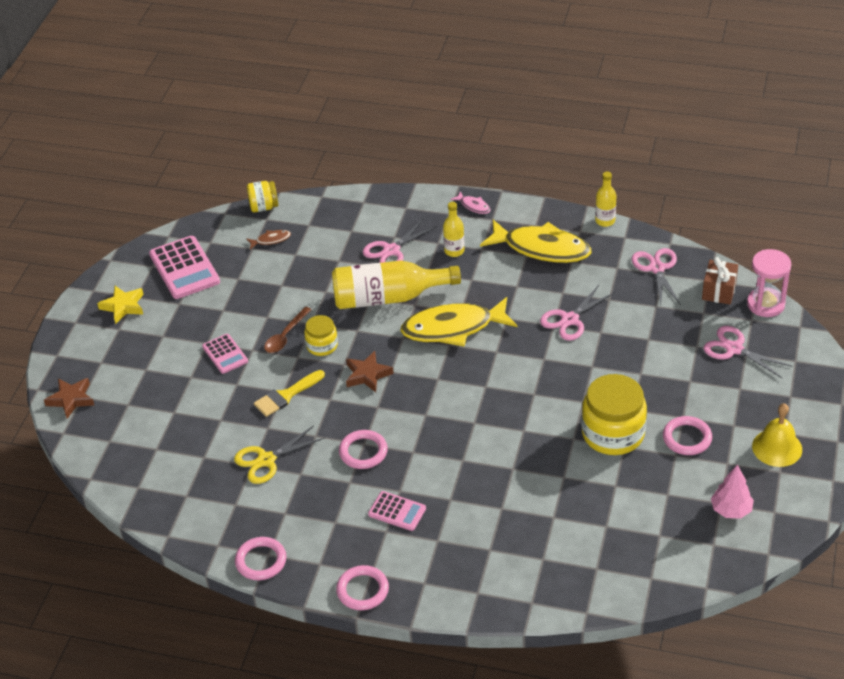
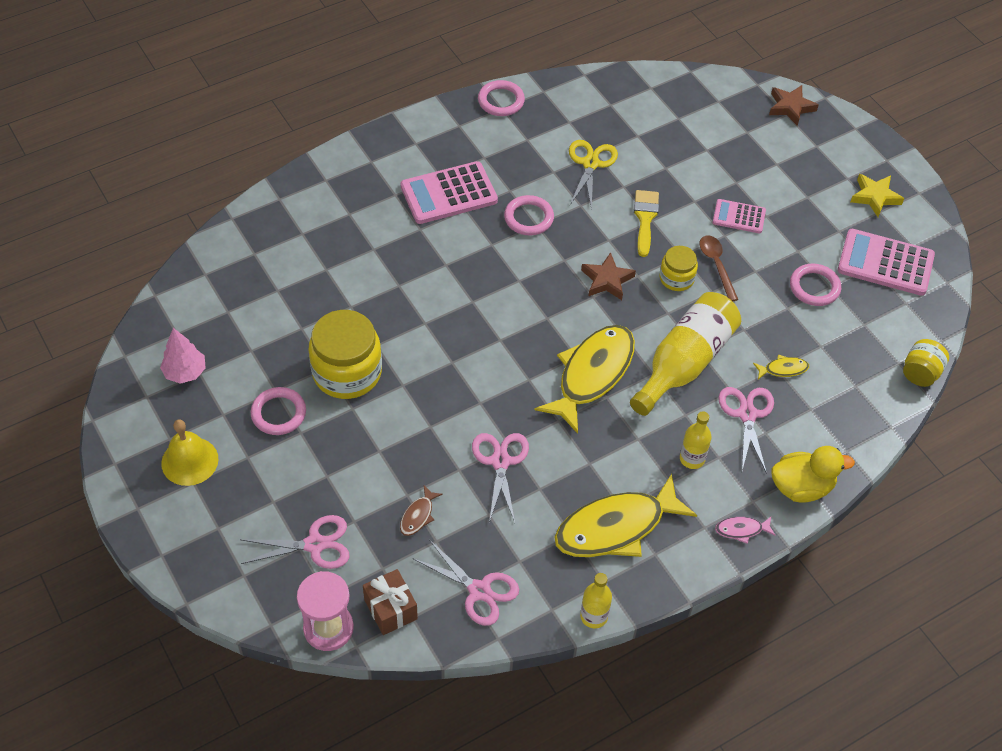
camera: 130 degrees right, 10 degrees up
brown fish [246,230,291,249] -> brown fish moved to [400,486,443,536]
pink ring [336,565,389,610] -> pink ring moved to [790,264,841,306]
pink calculator [368,491,426,531] -> pink calculator [401,161,498,224], size x1.74
none -> yellow fish [753,355,809,379]
none -> yellow duck [771,446,855,503]

